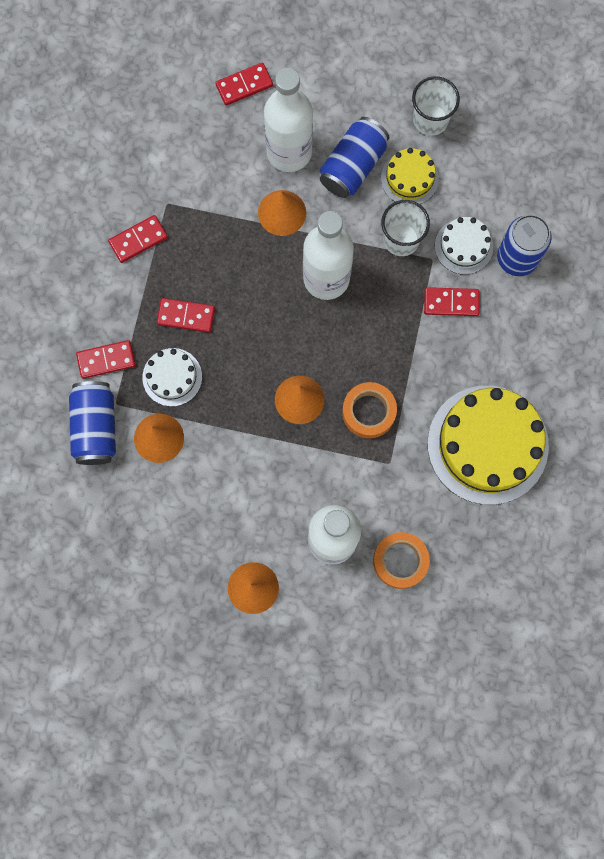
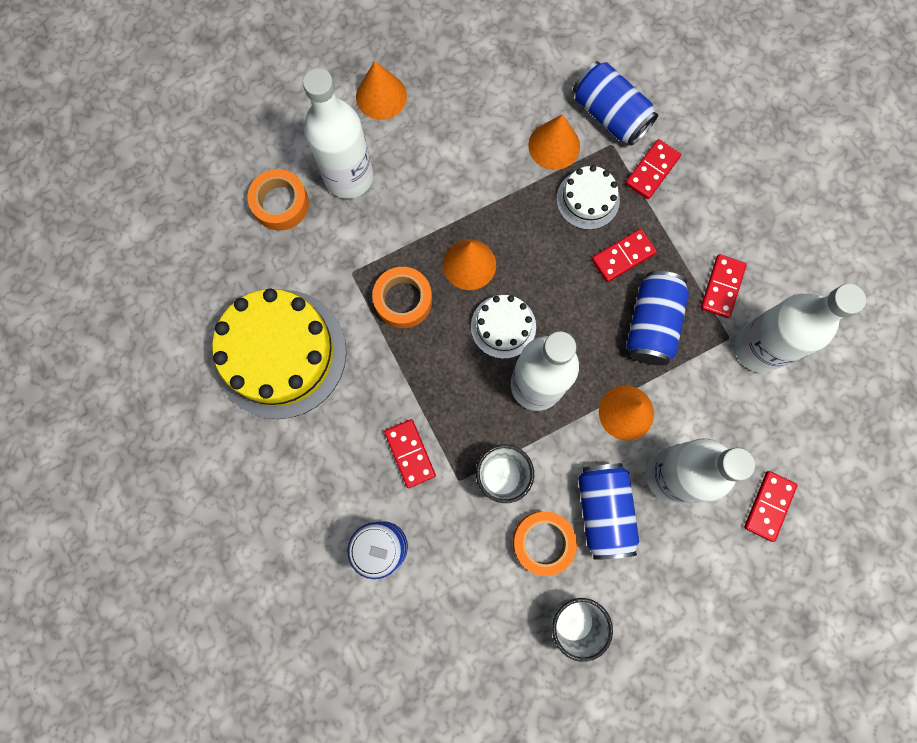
camera: 140 degrees right, 0 degrees up
yellow cake [381,148,439,204] -> orange tape [513,512,577,576]
red domino [424,287,480,316] -> red domino turned 75 degrees counterclockwise [384,419,436,488]
white cake [435,217,493,275] -> white cake moved to [471,295,536,359]
none -> blue can [627,271,689,365]
none -> white bottle [735,284,866,373]

